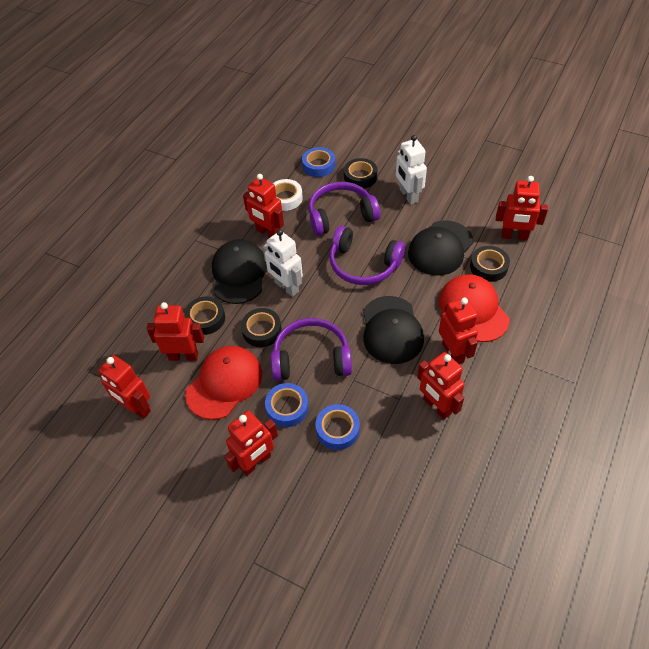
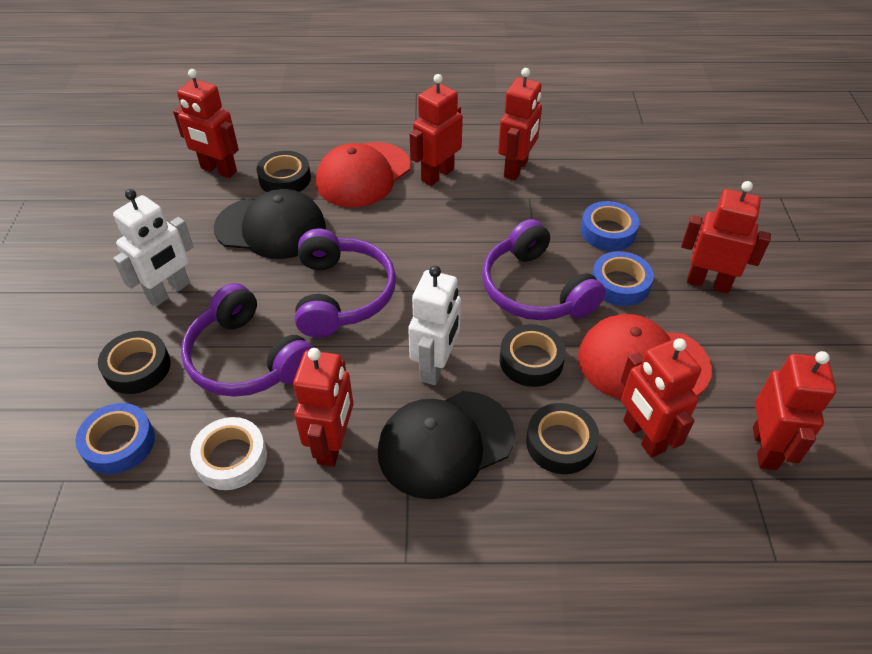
camera: 120 degrees left, 5 degrees down
black cap [363,296,424,364] -> none
red robot [496,176,548,240] -> red robot turned 135 degrees clockwise [173,69,239,178]

